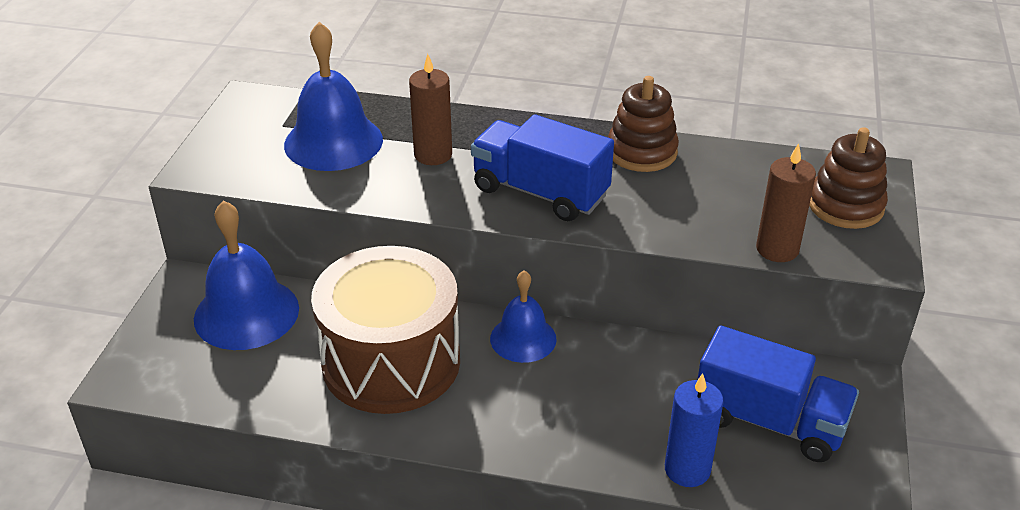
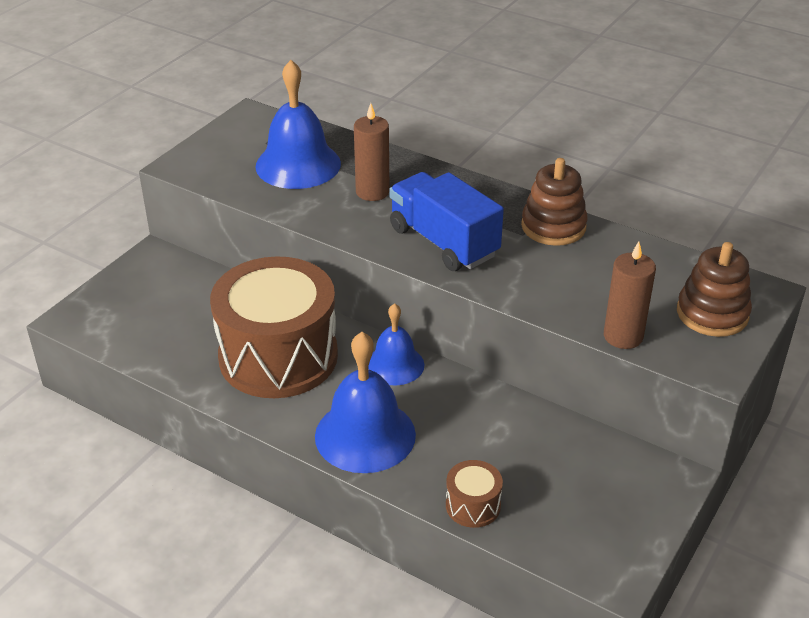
camera: 20 degrees right, 0 degrees up
blue bell [194,200,299,350] -> blue bell moved to [315,332,416,473]
blue candle [665,373,724,487] -> brown drum [446,460,503,528]
blue truck [697,325,859,462] -> none

